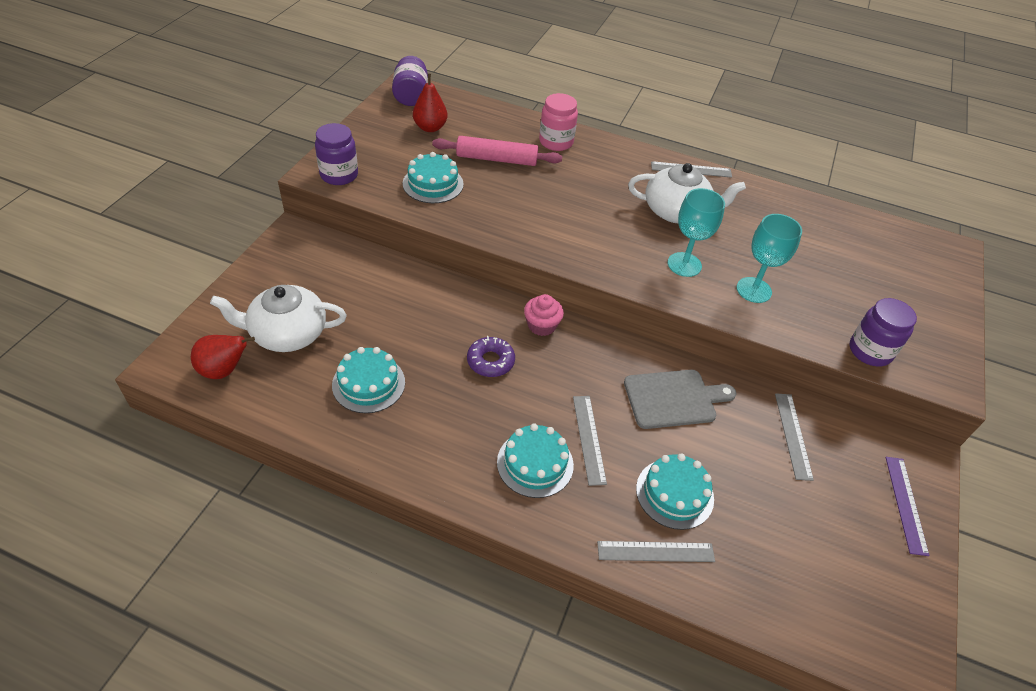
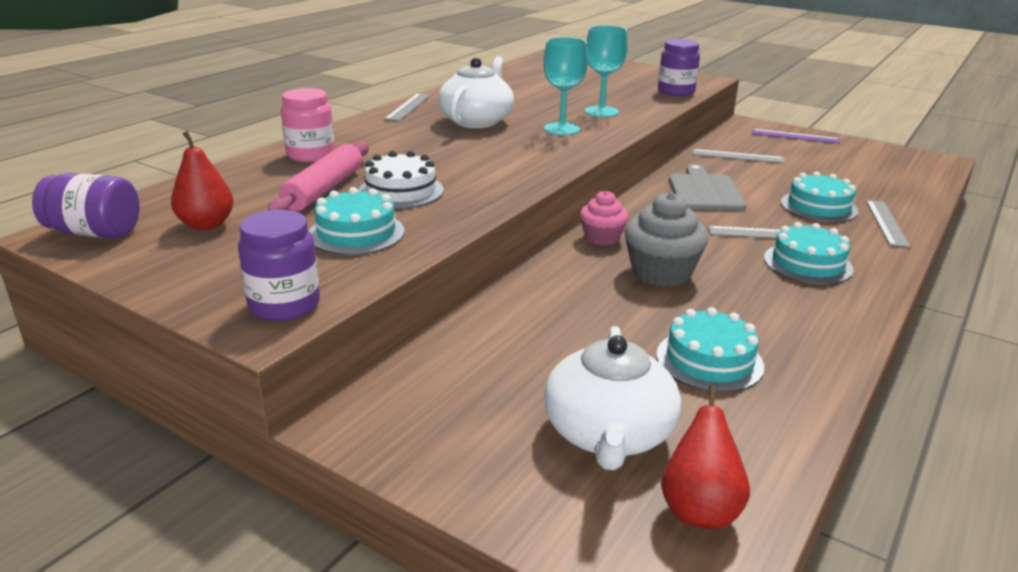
camera: 75 degrees left, 20 degrees down
purple donut [467,336,515,377] -> grey cupcake [625,192,709,287]
none -> white cake [358,151,444,208]

